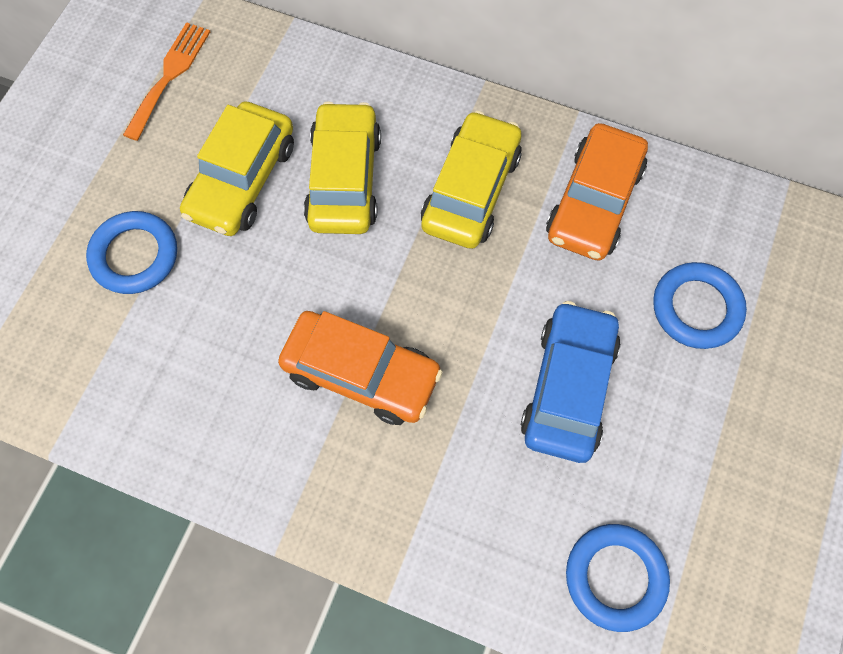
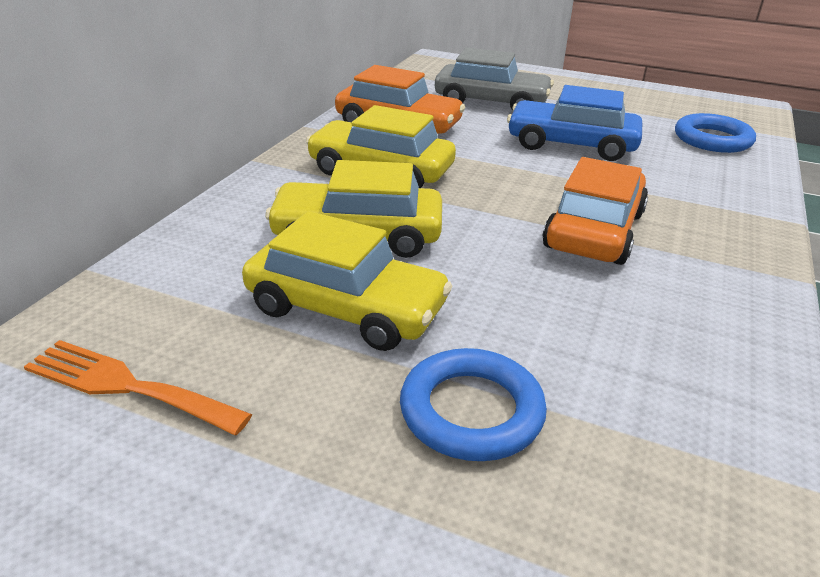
camera: 90 degrees left, 35 degrees down
blue ring [653,262,747,349] -> grey car [435,47,554,111]

